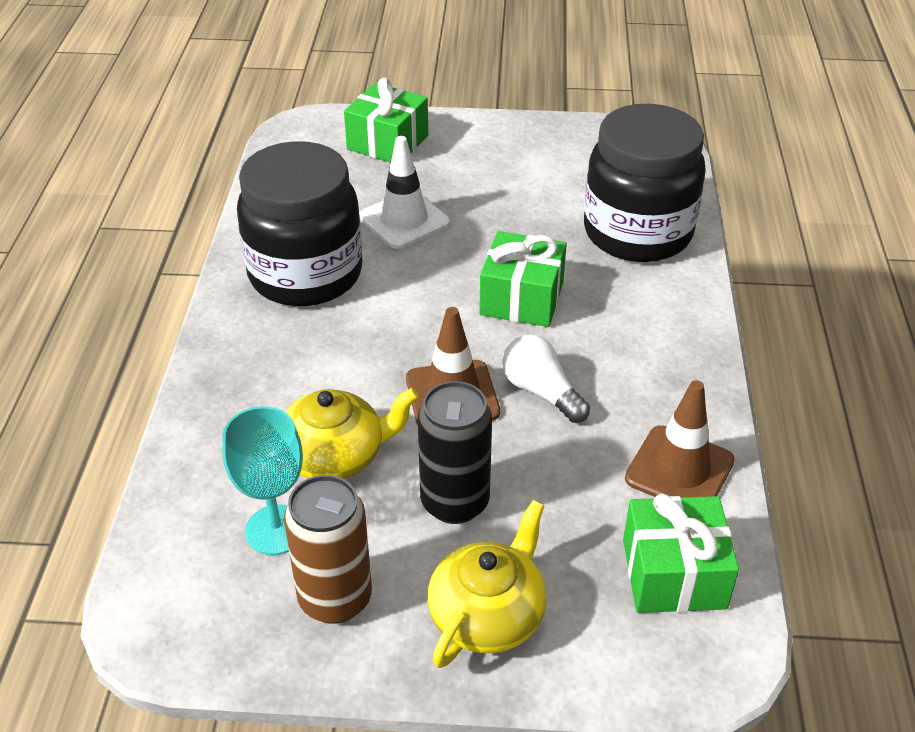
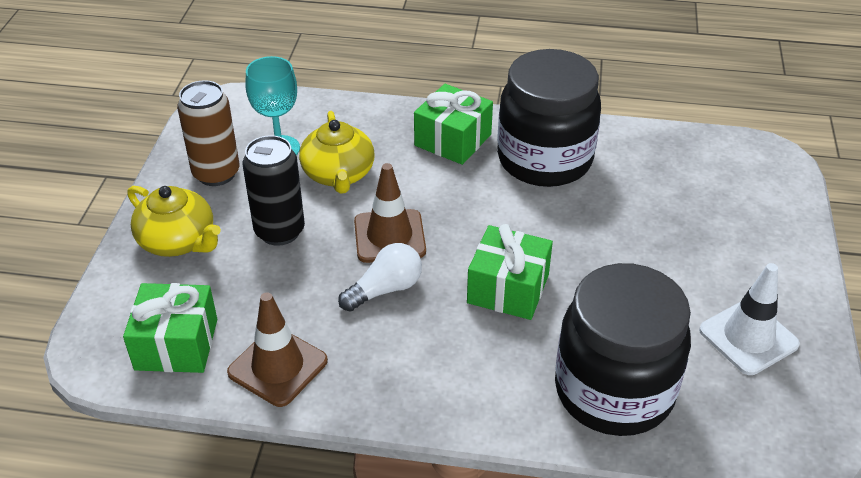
camera: 95 degrees right, 0 degrees up
green gift [344,78,428,163] -> green gift moved to [414,84,493,165]
white traffic cone [359,136,450,249] -> white traffic cone moved to [699,263,800,375]

